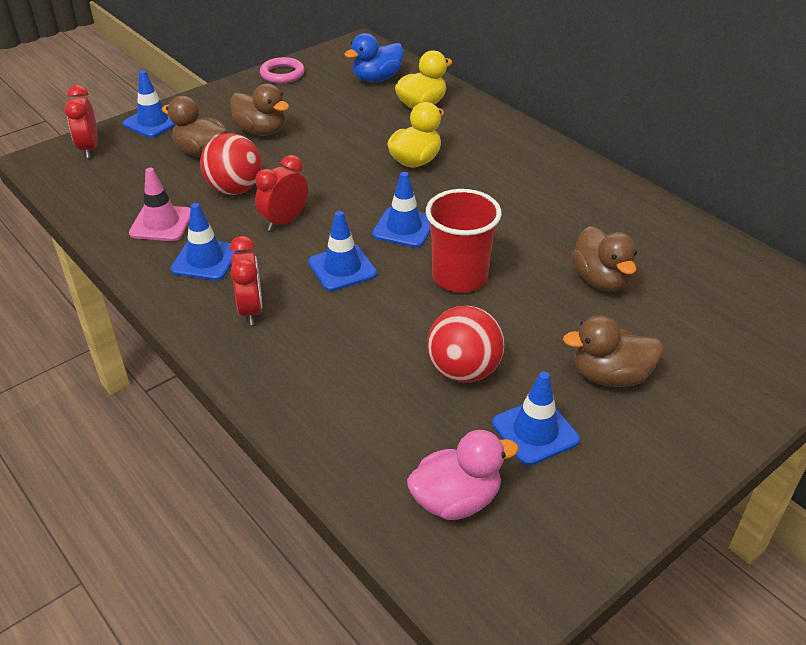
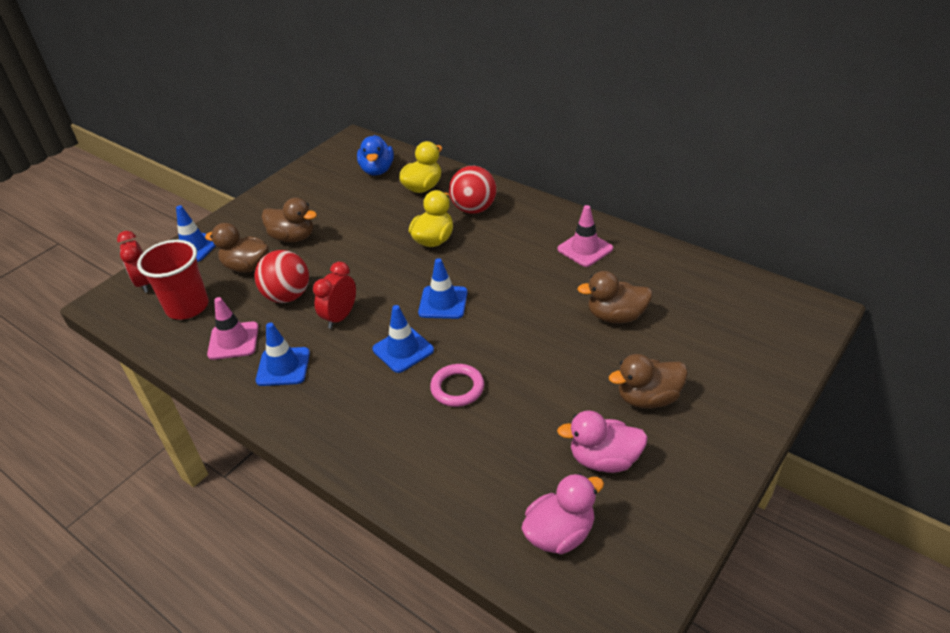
camera: 10 degrees left, 0 degrees up
red clock [230,236,262,325] -> none
pink ring [260,57,305,83] -> pink ring moved to [430,364,484,407]
blue duck [344,33,403,82] -> blue duck turned 45 degrees counterclockwise [357,135,394,175]
red cup [426,189,502,292] -> red cup moved to [137,240,209,320]
red ball [427,306,505,383] -> red ball moved to [449,166,497,214]
blue traffic cone [492,371,580,466] -> pink duck [557,410,648,473]
brown duck [571,226,637,292] -> brown duck turned 120 degrees clockwise [577,271,653,323]
none -> pink traffic cone [558,205,613,267]

